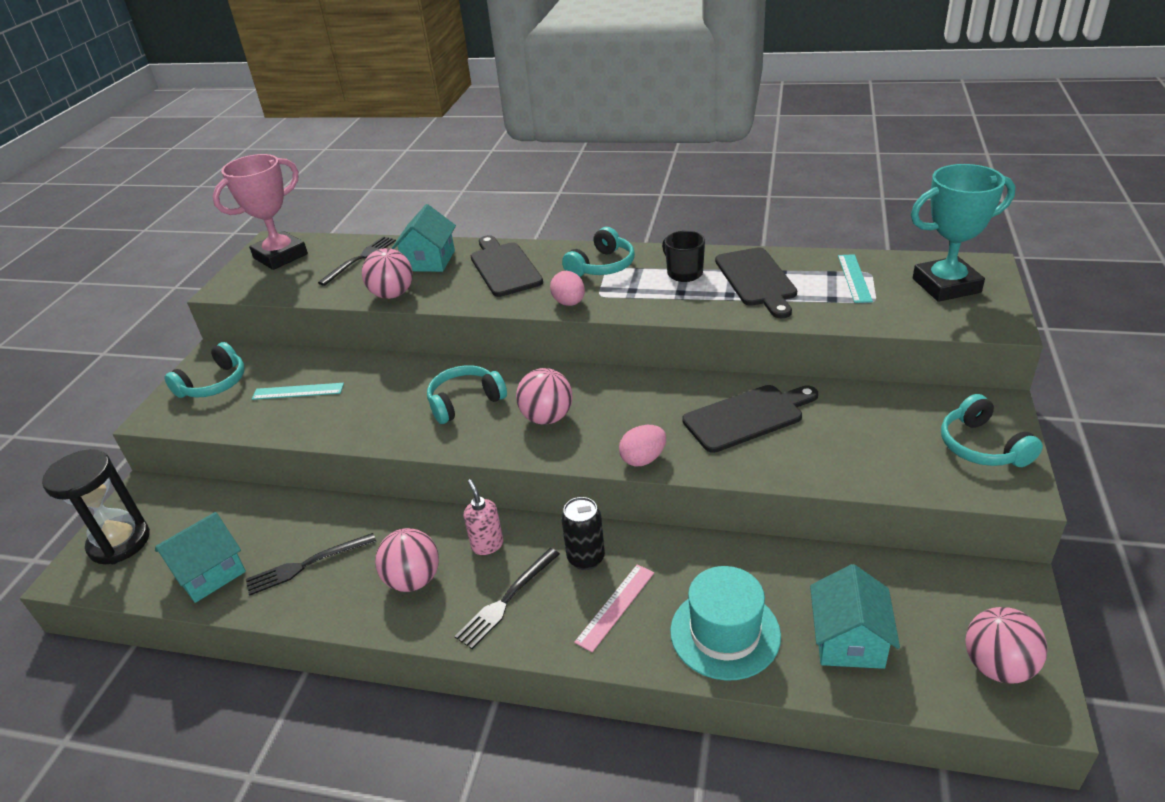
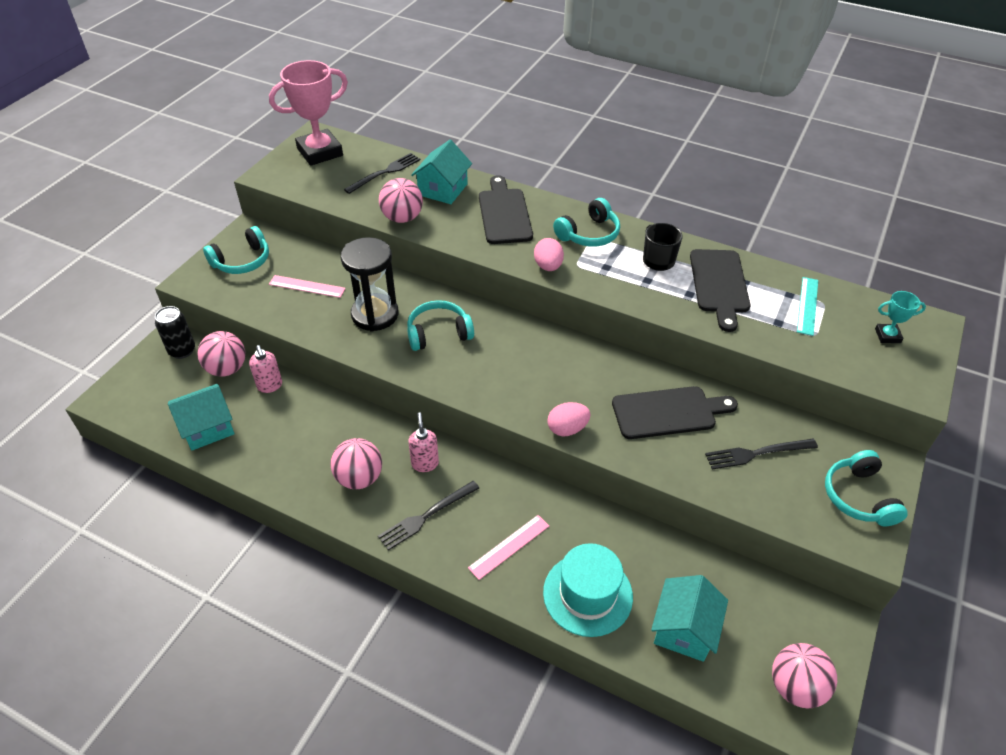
camera: 10 degrees right, 10 degrees up
black hourglass [42,449,150,564] -> black hourglass moved to [341,237,398,332]
black fork [246,533,376,596] -> black fork moved to [705,439,818,470]
turquoise ruler [252,383,344,400] -> pink ruler [269,275,346,298]
pink ball [516,368,573,425] -> pink ball moved to [197,331,246,377]
black can [561,497,605,570] -> black can moved to [155,306,195,359]
turquoise trophy [911,164,1015,302] -> turquoise trophy [875,291,926,343], size x0.46
none -> pink soap dispenser [249,345,282,393]

